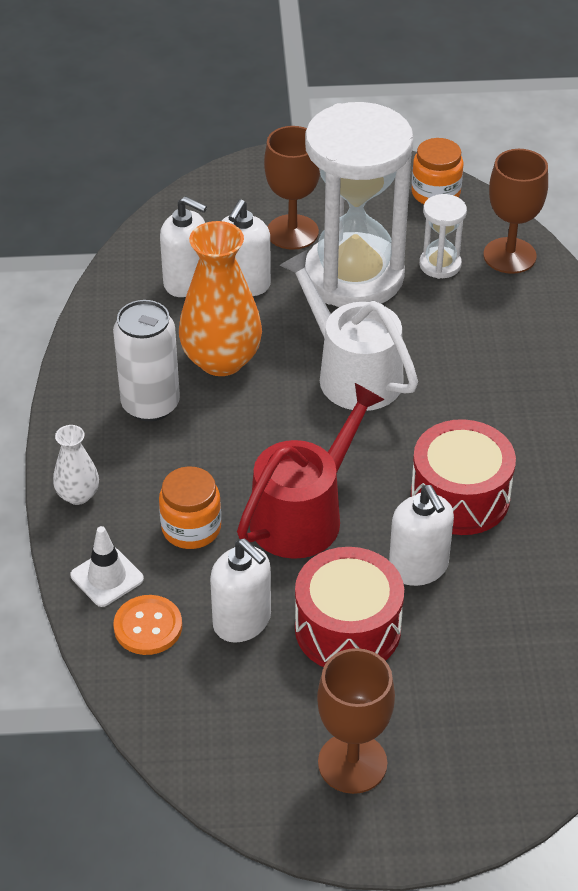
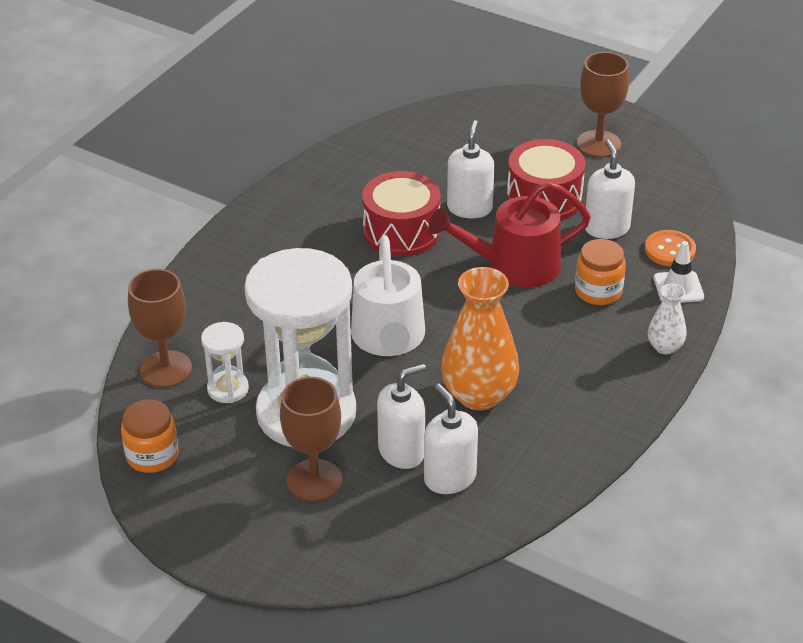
camera: 145 degrees left, 5 degrees down
white can [113,300,180,422] -> none

